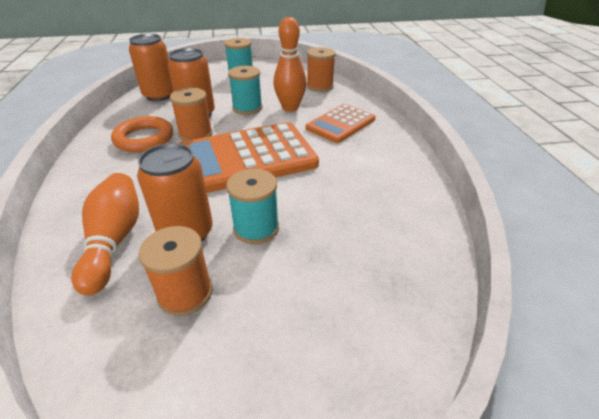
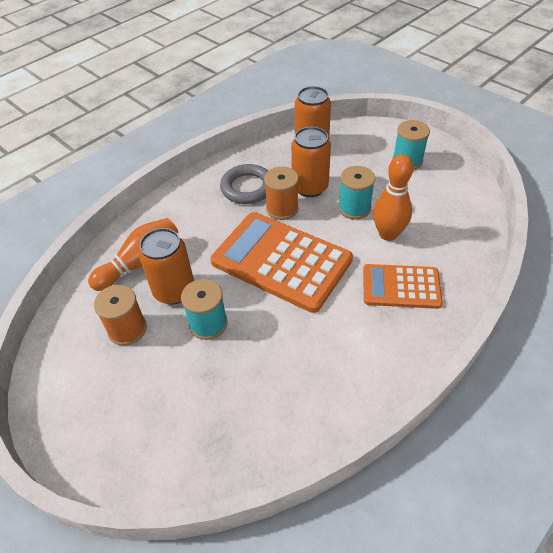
camera: 55 degrees right, 10 degrees up
orange ring [111,116,173,152] -> grey ring [220,164,268,204]
orange spool [307,47,335,92] -> none

